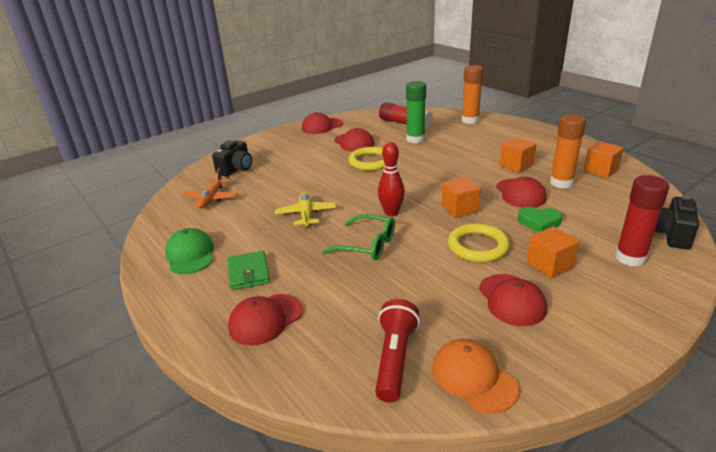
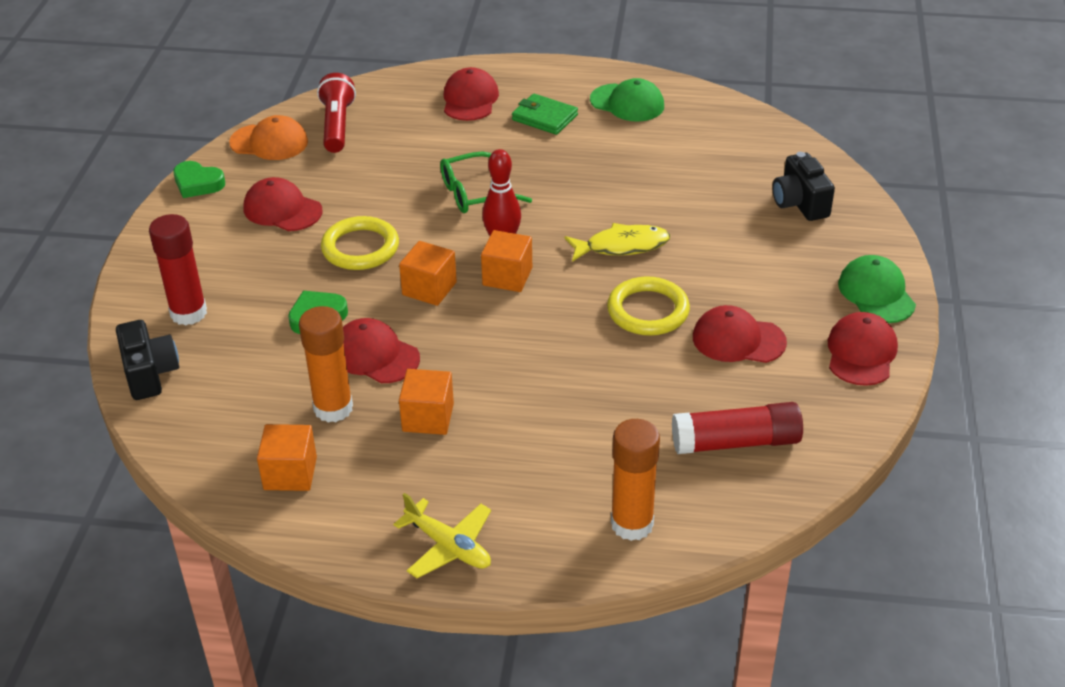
camera: 135 degrees right, 10 degrees up
orange plane [182,168,238,208] -> none
yellow plane [275,192,336,228] -> yellow plane moved to [393,493,491,578]
red flashlight [375,299,420,403] -> red flashlight turned 150 degrees counterclockwise [317,73,356,153]
green glue stick [406,81,426,143] -> none
orange cube [527,226,579,278] -> orange cube moved to [481,230,532,292]
none -> green heart [173,161,225,198]
none -> yellow fish [565,223,670,262]
none -> green cap [838,255,916,323]

